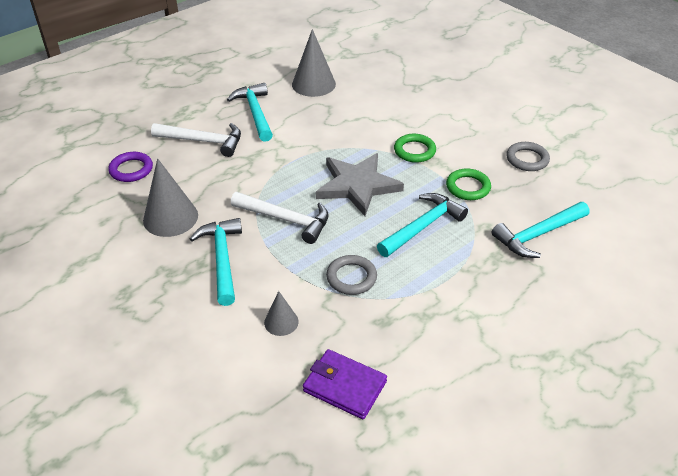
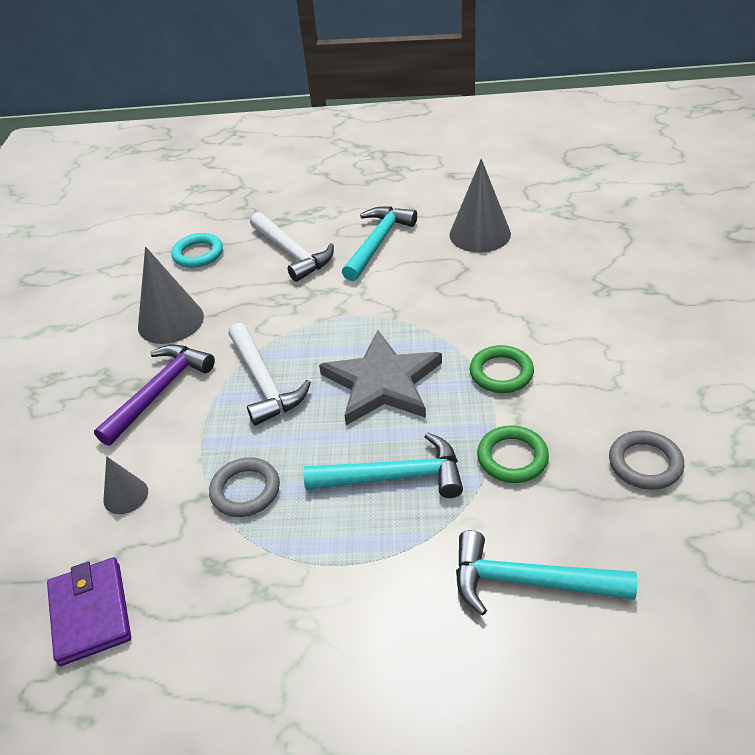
camera: 45 degrees right, 0 degrees up
purple ring [108,152,153,182] -> turquoise ring [171,233,223,268]
turquoise hammer [190,218,242,306] -> purple hammer [94,344,215,446]

